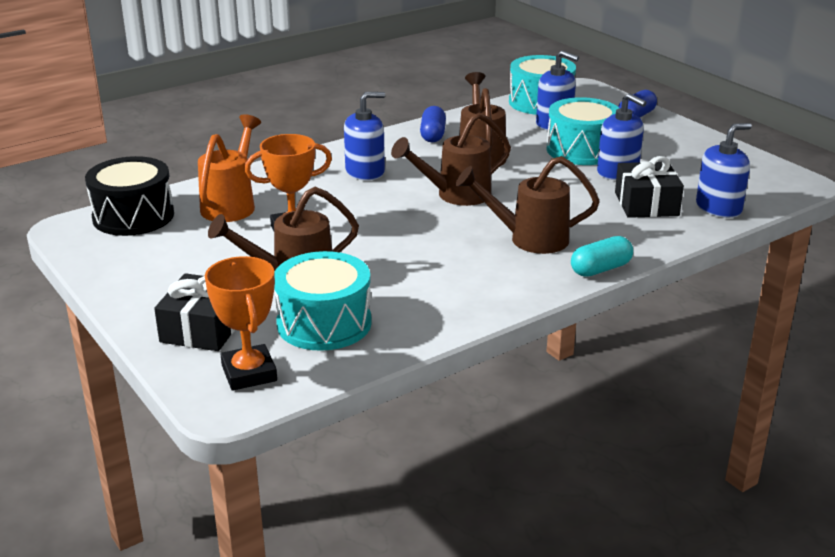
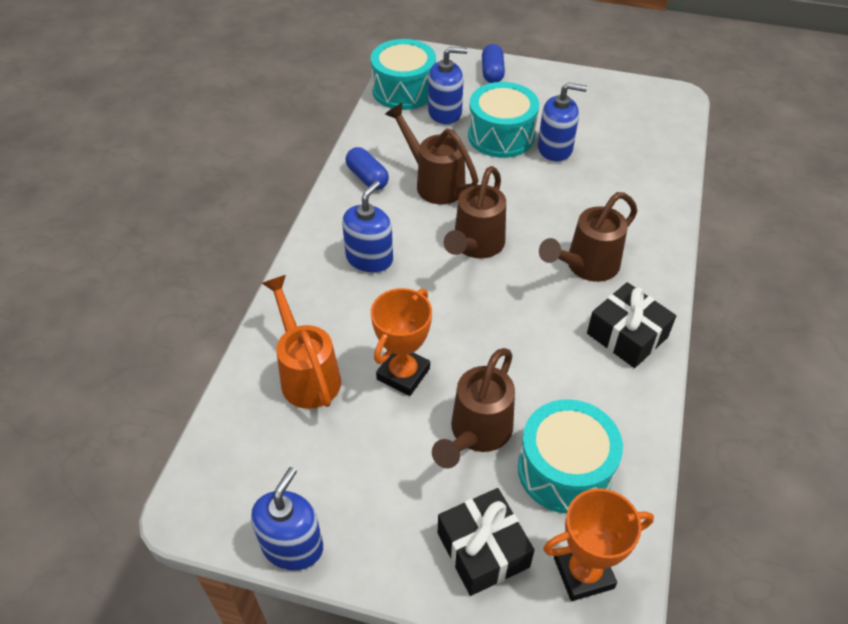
camera: 40 degrees left, 20 degrees up
black drum [85,156,174,236] -> none
orange trophy [205,256,277,391] -> orange trophy turned 45 degrees counterclockwise [543,488,654,601]
turquoise capsule [571,236,633,277] -> none
black gift [615,156,684,218] -> black gift moved to [587,282,676,368]
blue soap dispenser [696,123,752,218] -> blue soap dispenser moved to [251,467,323,571]

